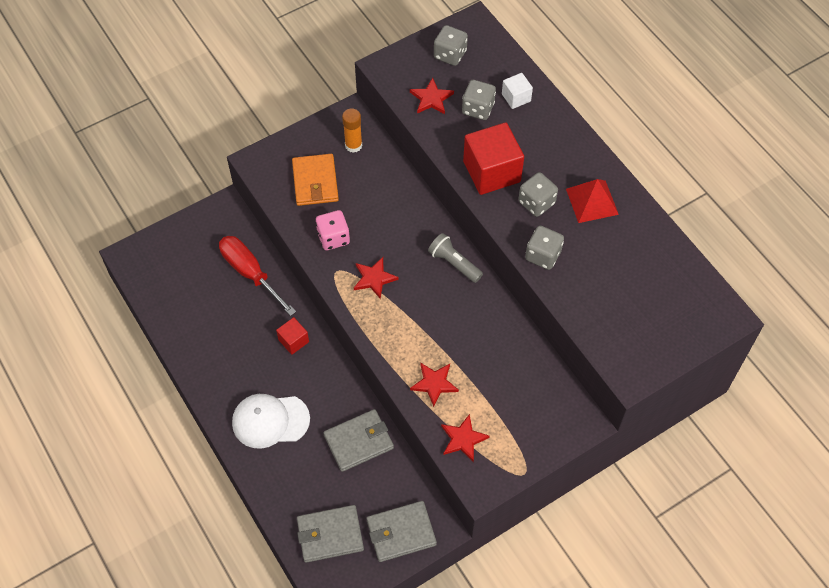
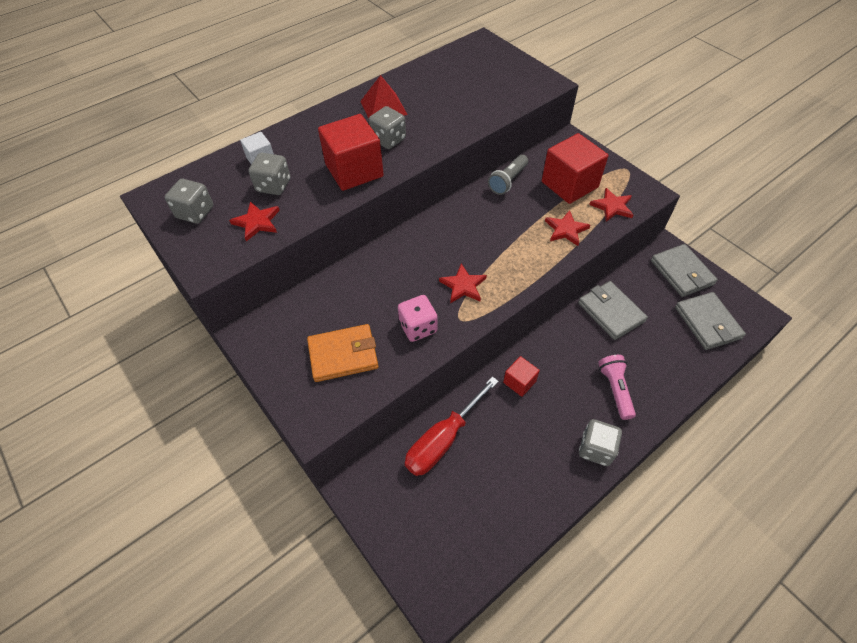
camera: 95 degrees left, 5 degrees down
white cap [232,394,310,449] -> pink flashlight [598,355,636,420]
orange glue stick [342,108,362,153] -> none
grey flashlight [428,233,483,283] -> grey flashlight moved to [488,155,528,195]
grey dice [525,226,564,270] -> grey dice moved to [579,419,622,466]
none -> red cube [542,133,608,204]

